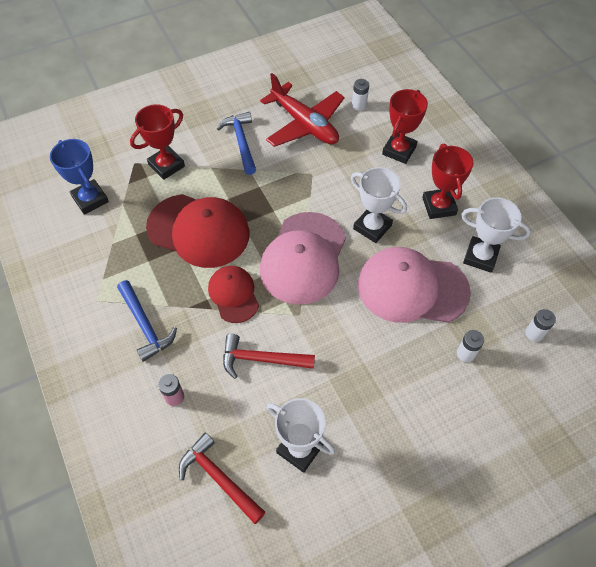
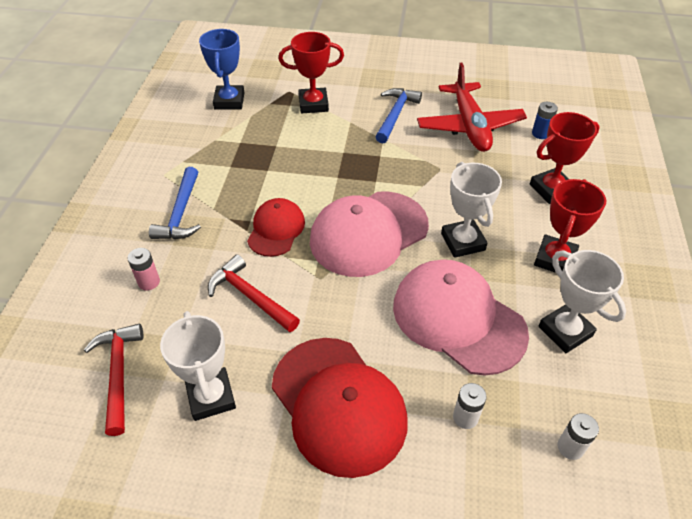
camera: 35 degrees right, 10 degrees down
red cap [146,194,250,268] -> red cap moved to [272,338,408,478]
white battery [352,79,369,111] -> blue battery [532,102,558,139]

